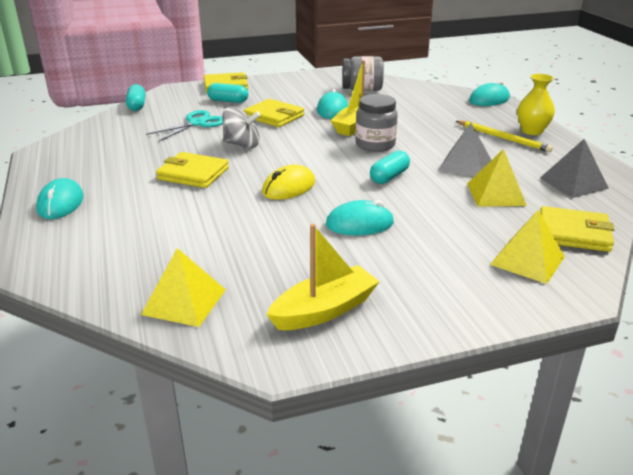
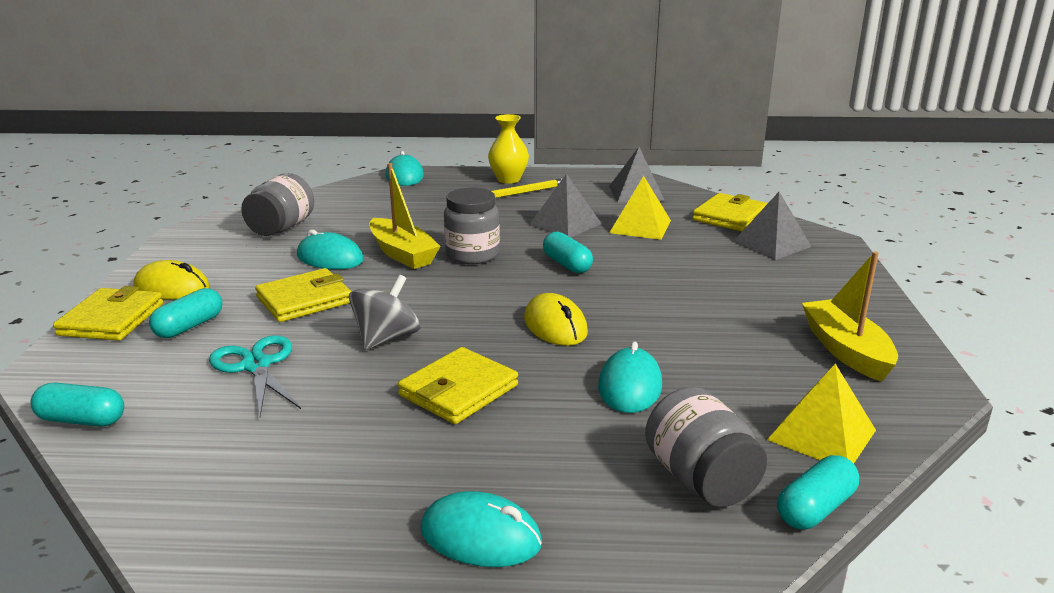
camera: 70 degrees left, 5 degrees down
turquoise mouse [326,200,394,235] -> turquoise mouse moved to [598,341,662,413]
yellow pyramid [490,210,565,284] -> grey pyramid [733,192,812,260]
none -> yellow mouse [134,260,209,299]
none -> grey jar [645,387,767,507]
none -> turquoise capsule [777,455,859,529]

